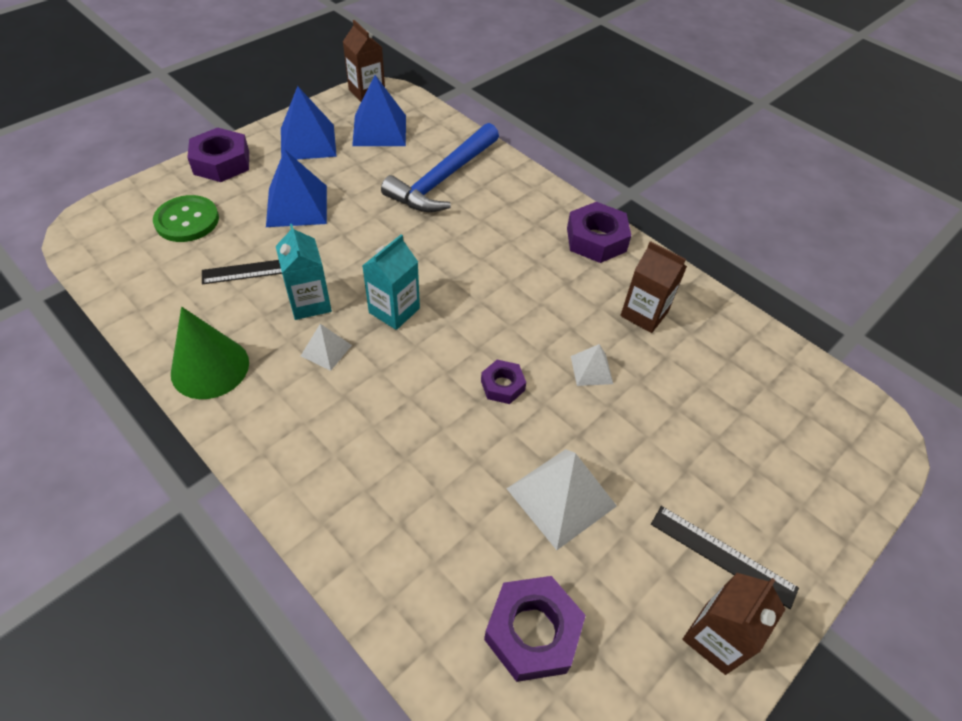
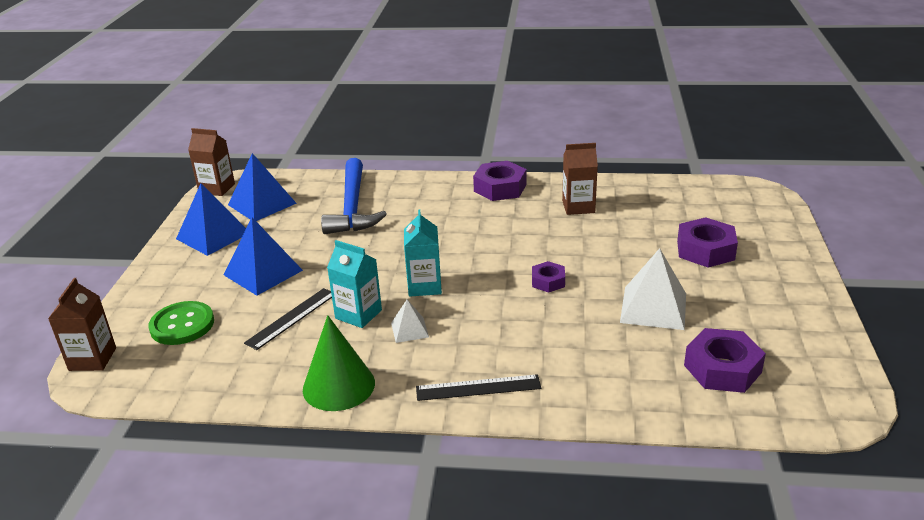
camera: 35 degrees left, 20 degrees down
purple nut [187,128,249,182] -> purple nut moved to [677,217,738,268]
white pyramid [571,344,613,386] -> none
black ruler [651,506,799,609] -> black ruler moved to [416,374,541,401]
brown carton [683,573,786,675] -> brown carton moved to [48,278,116,371]

